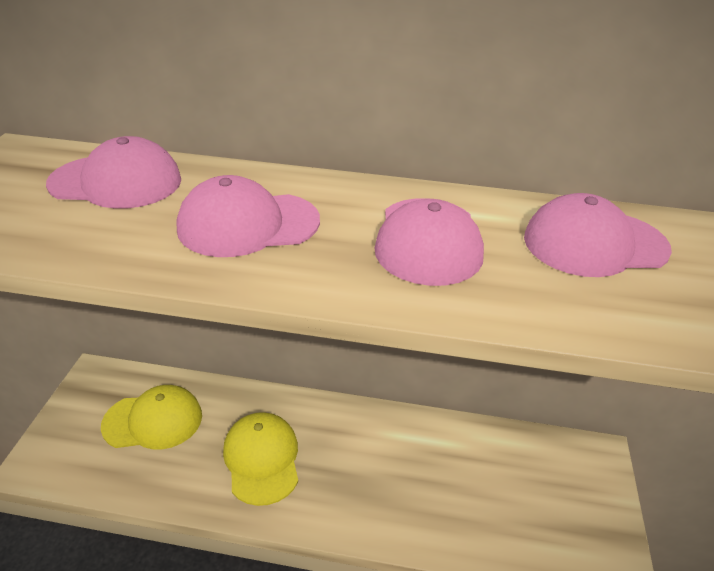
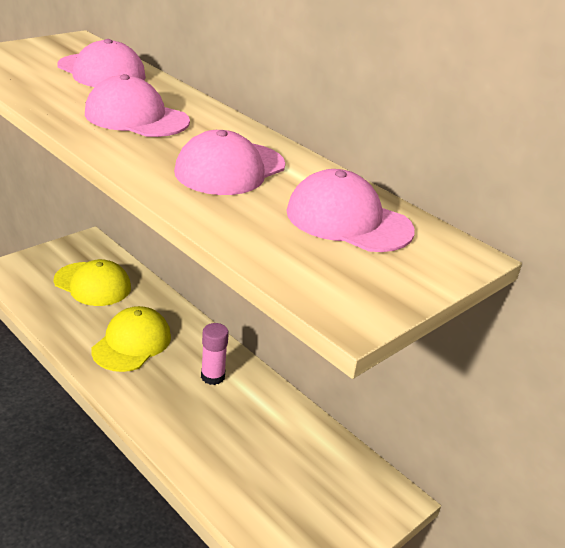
camera: 35 degrees right, 5 degrees down
none -> pink glue stick [201,323,229,385]

